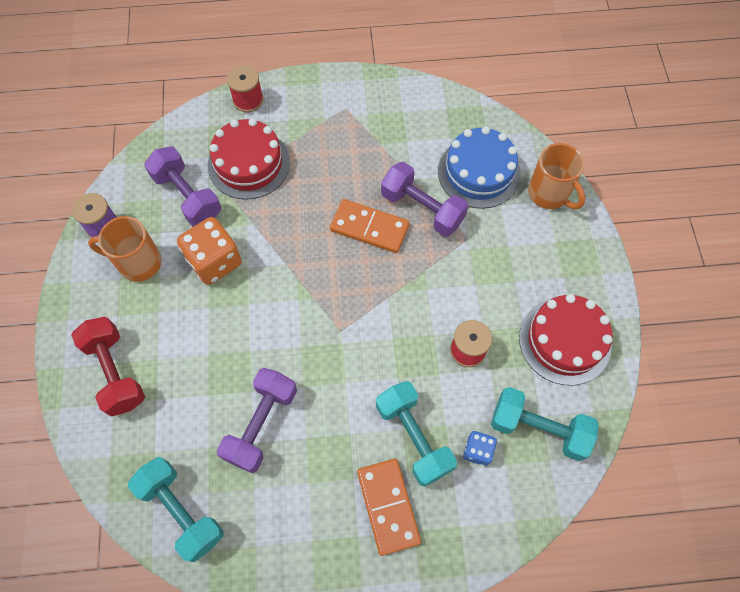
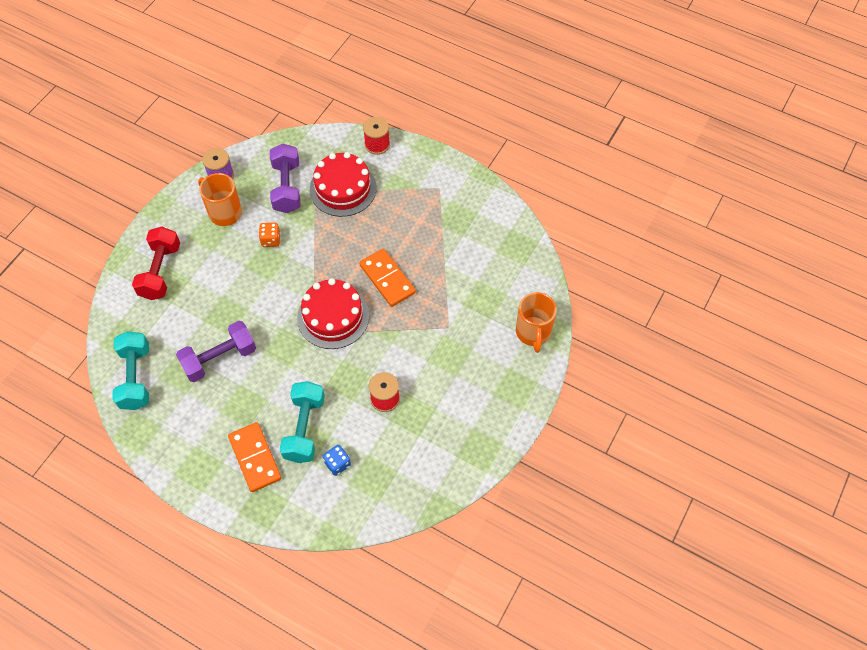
camera: 35 degrees right, 5 degrees down
orange dice [177,217,242,285] -> orange dice [259,223,281,247], size x0.53
orange domino [357,459,421,556] -> orange domino turned 45 degrees counterclockwise [228,422,281,492]
purple dumbbell [381,162,468,237] -> none
blue cake [438,126,520,209] -> none
turquoise dumbbell [491,387,599,461] -> none
red cake [519,294,613,385] -> red cake moved to [297,278,369,349]

